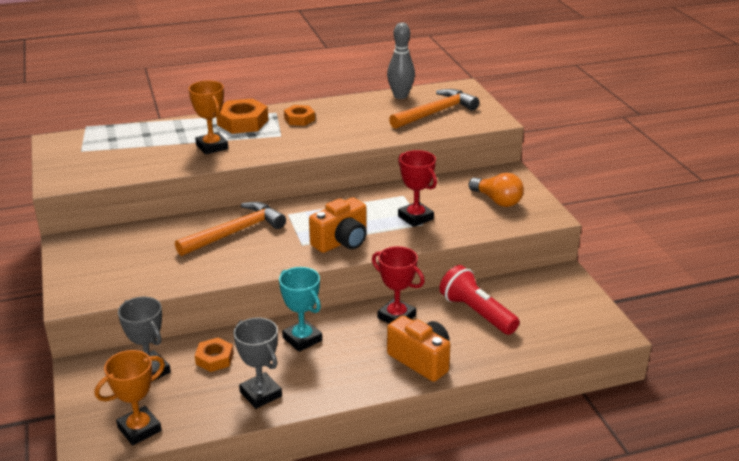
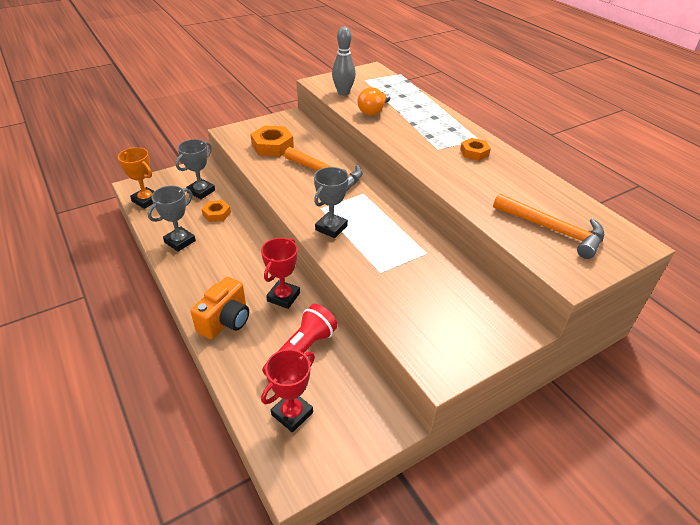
camera: 75 degrees right, 10 degrees up
orange trophy [188,81,228,155] -> none
orange nut [216,98,269,134] -> orange nut moved to [250,125,294,157]
turquoise trophy [279,267,322,352] -> none
orange camera [309,197,367,253] -> grey trophy [314,167,349,238]
grey bowling pin [387,22,415,99] -> grey bowling pin moved to [332,27,356,96]
red trophy [398,150,437,227] -> red trophy moved to [261,349,315,432]
orange light bulb [469,173,524,207] -> orange light bulb moved to [357,87,391,116]

